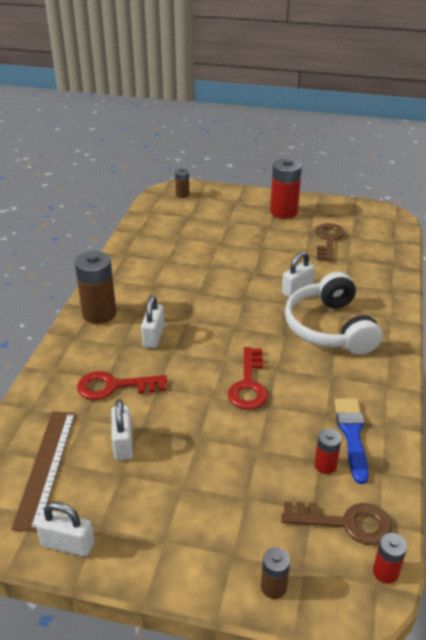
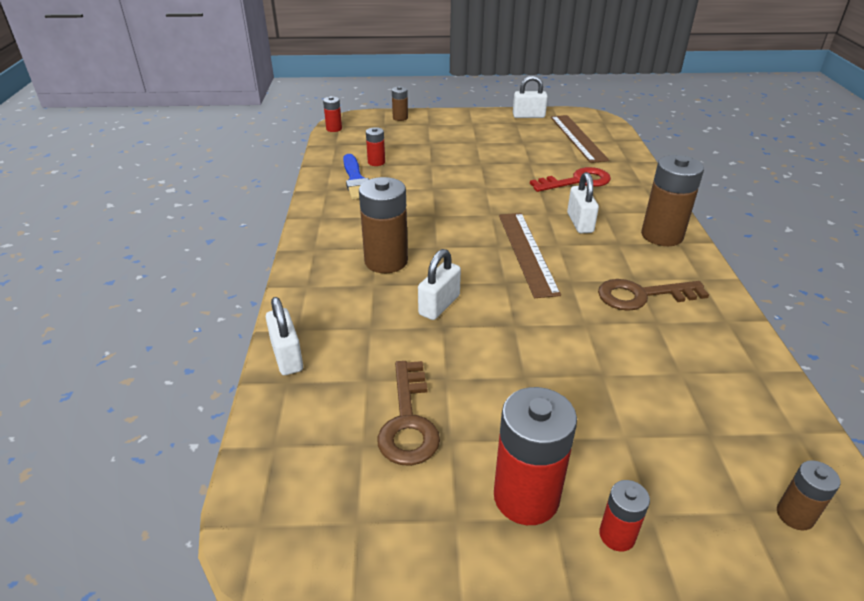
camera: 165 degrees right, 0 degrees up
white padlock [111,399,133,460] -> white padlock moved to [266,297,303,375]
red key [228,347,268,410] -> none
brown key [281,501,392,545] -> brown key moved to [598,279,709,311]
white headphones [285,272,382,355] -> brown battery [359,177,408,273]
none -> brown ruler [499,213,561,298]
none -> red battery [599,480,650,551]

